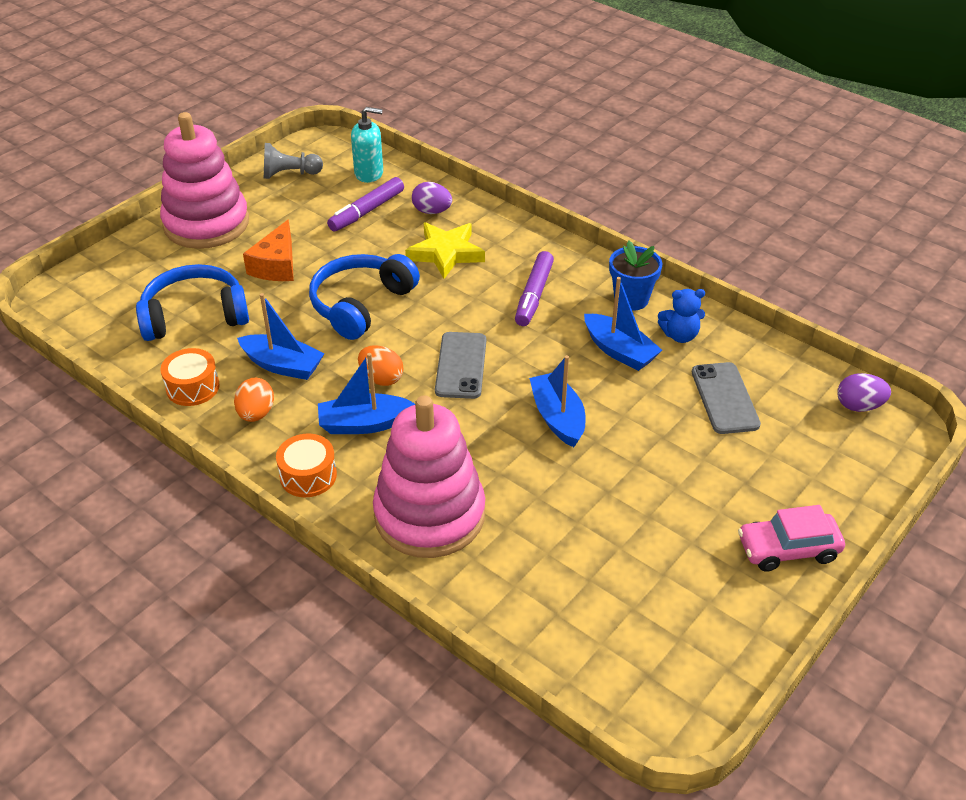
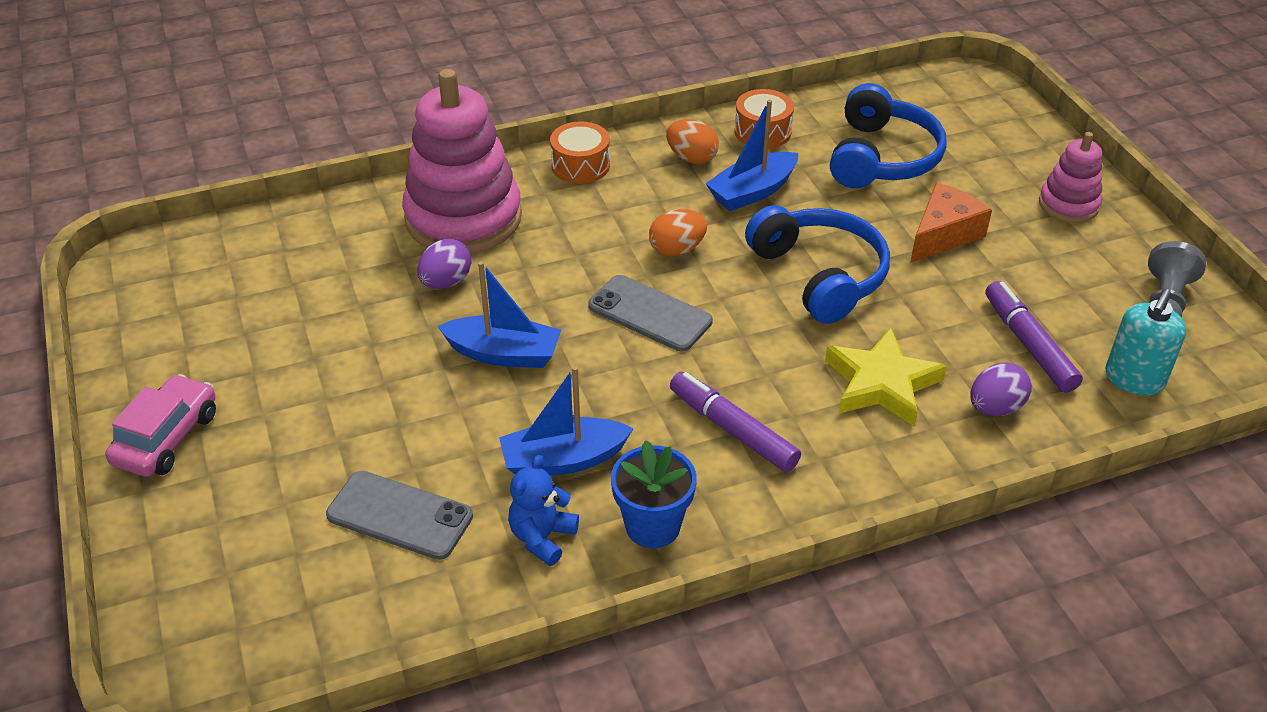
camera: 120 degrees right, 0 degrees up
pink stacking toy [160,112,249,249] -> pink stacking toy [1039,132,1102,223], size x0.51
orange cheese [243,220,294,281] -> orange cheese turned 90 degrees clockwise [910,183,992,263]
blue boat [318,353,415,434] -> none
purple egg [837,373,891,412] -> purple egg moved to [417,239,471,289]

